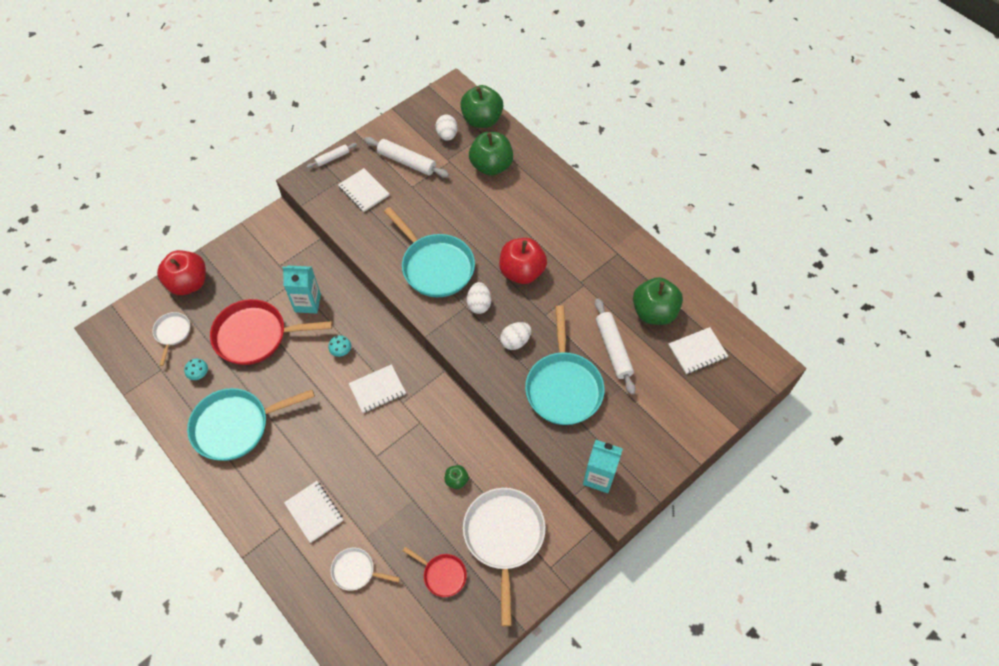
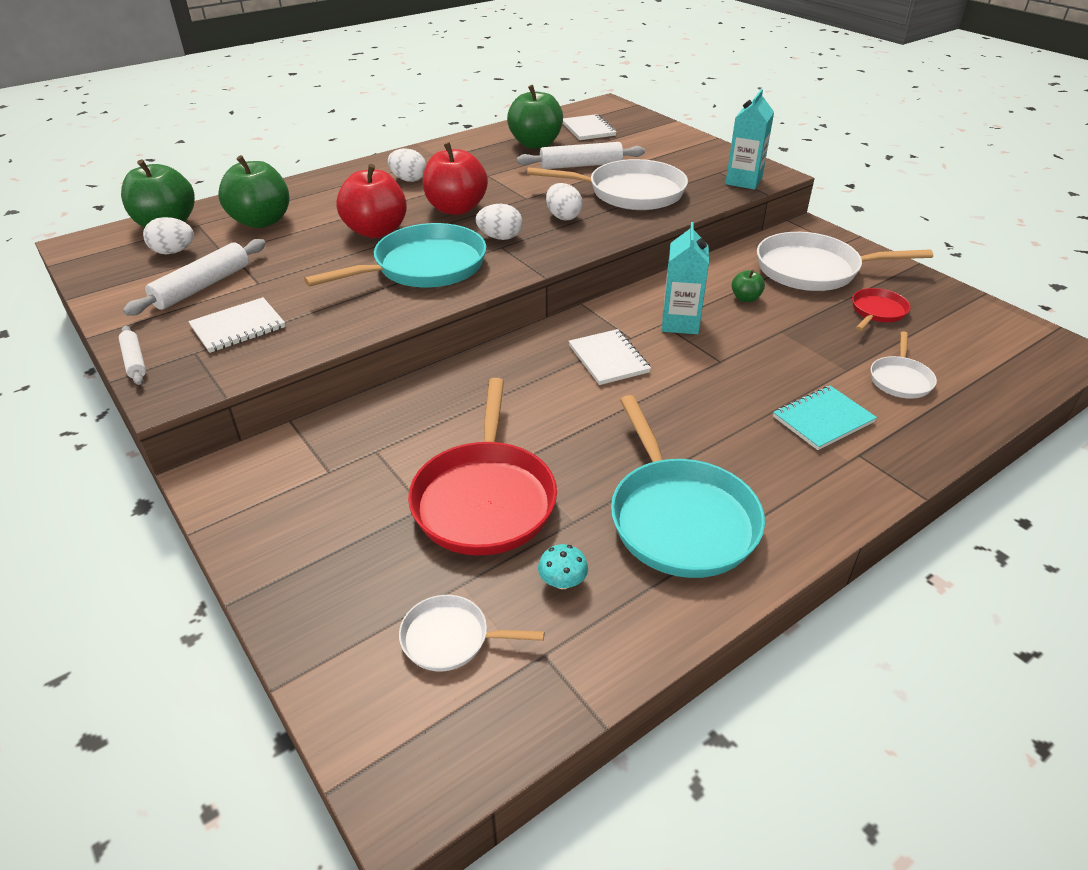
camera: 85 degrees left, 20 degrees down
red apple [157,250,206,295] -> red apple moved to [337,164,407,238]
turquoise carton [282,266,321,313] -> turquoise carton moved to [662,222,709,334]
white notebook [284,481,343,543] -> turquoise notebook [773,386,877,450]
turquoise mushroom [328,335,351,357] -> none
turquoise pan [525,305,604,425] -> white pan [527,159,688,210]
none -> white egg [388,148,426,182]

